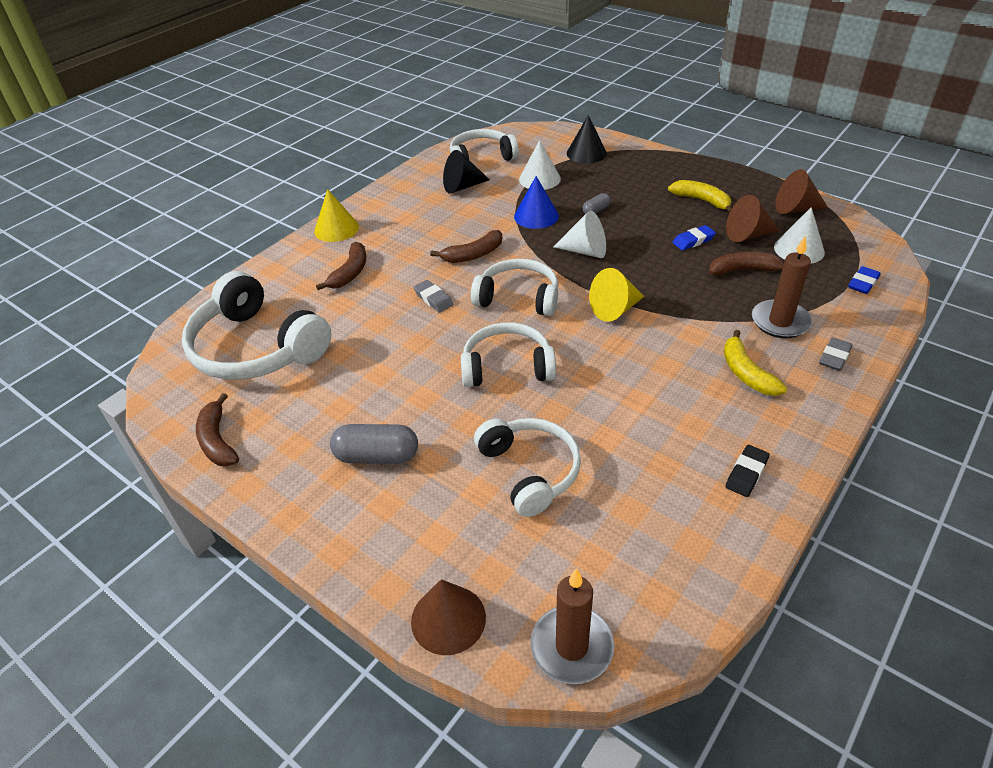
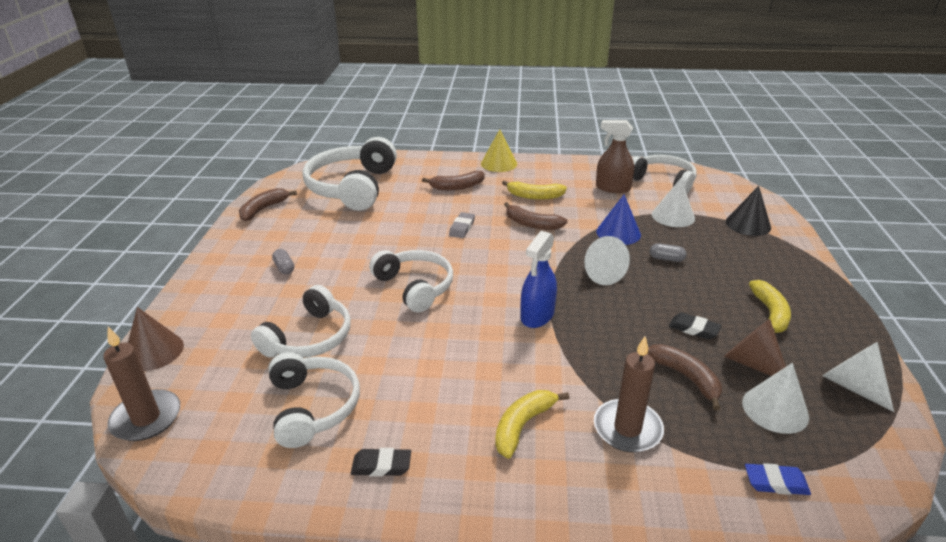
camera: 55 degrees right, 10 degrees down
grey capsule [330,424,418,464] -> grey capsule [272,249,294,274], size x0.54
black cone [443,150,490,194] -> brown spray bottle [596,120,634,193]
white headphones [471,259,558,316] -> white headphones moved to [269,352,360,448]
yellow cone [589,268,644,322] -> blue spray bottle [521,231,557,328]
blue eraser [672,225,716,250] -> black eraser [669,313,722,339]
brown cone [775,169,828,214] -> white cone [822,342,894,412]
grey eraser [819,337,853,371] -> none
none -> yellow banana [502,180,567,200]

